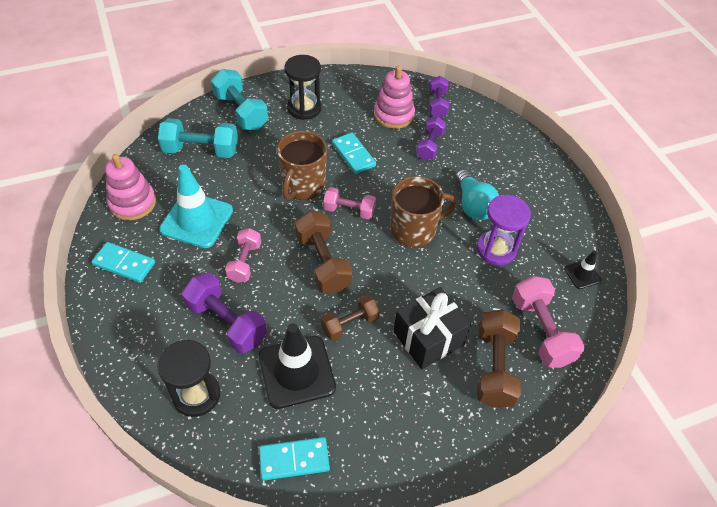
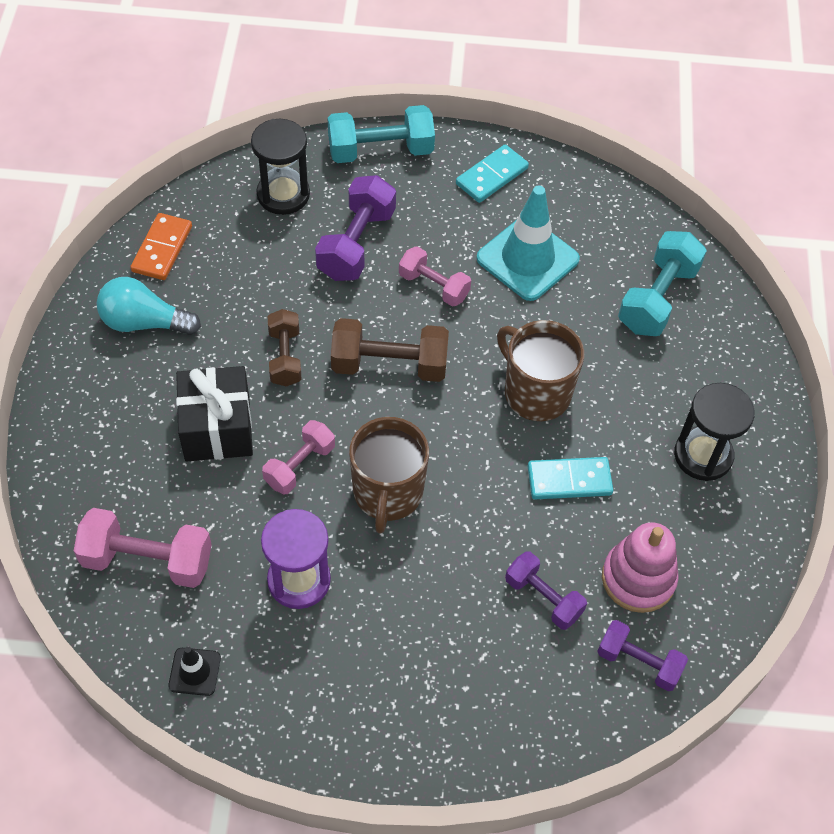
camera: 115 degrees right, 5 degrees up
pink stacking toy [105,154,156,221] -> none
purple dumbbell [182,272,267,354] -> purple dumbbell turned 45 degrees counterclockwise [315,175,396,281]
turquoise dumbbell [211,69,268,130] -> turquoise dumbbell moved to [328,105,435,163]
black traffic cone [259,323,336,409] -> none
turquoise domino [259,437,330,481] -> orange domino [130,213,192,280]
pink dumbbell [323,187,376,220] -> pink dumbbell moved to [262,420,335,494]
turquoise light bulb [456,169,499,220] -> turquoise light bulb moved to [97,277,201,335]
brown dumbbell [477,309,521,408] -> none

